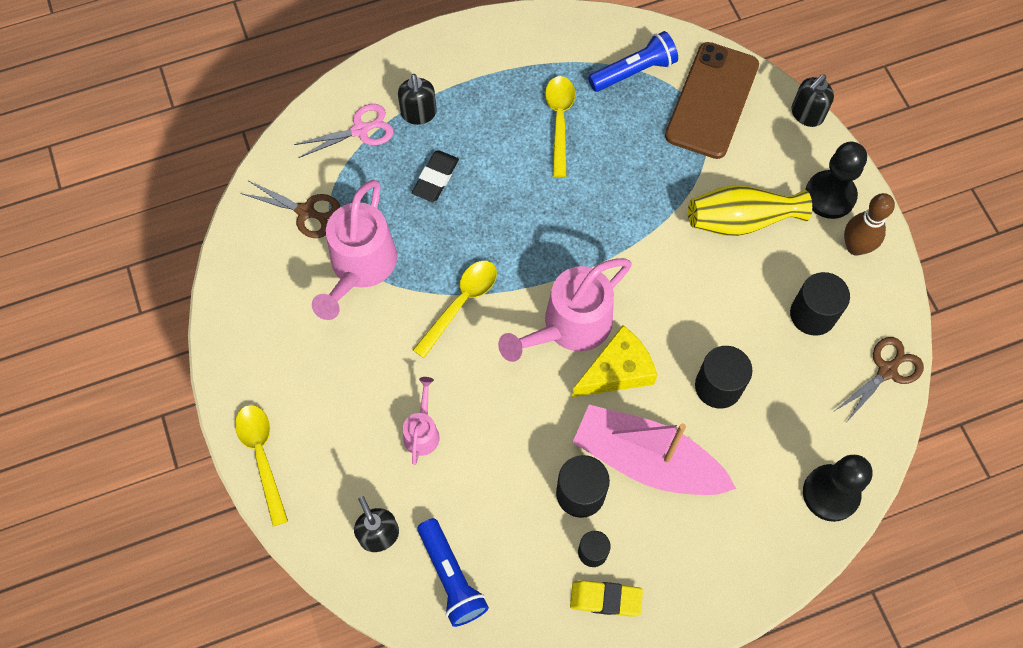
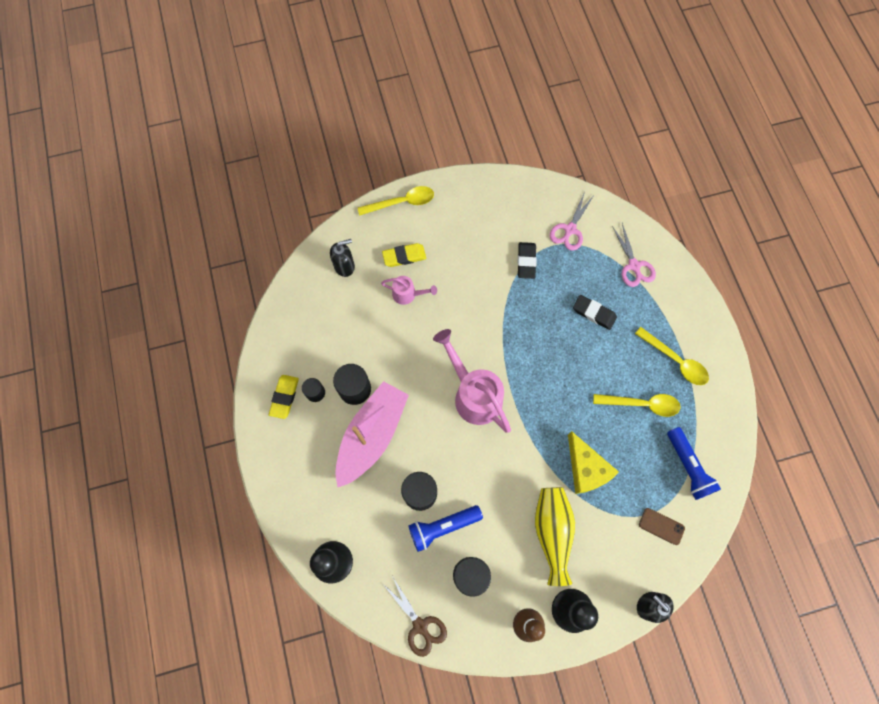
camera: 95 degrees right, 5 degrees up
brown scissors [241,181,340,238] -> pink scissors [550,192,595,251]
pink watering can [312,180,397,320] -> black eraser [518,242,537,279]
black soap dispenser [398,74,437,125] -> none
yellow spoon [413,261,497,358] -> yellow spoon moved to [635,327,709,385]
blue flashlight [418,518,489,627] -> blue flashlight moved to [408,505,483,552]
yellow cheese [572,325,657,397] -> yellow cheese moved to [568,431,619,494]
brown phone [665,42,759,159] -> brown phone [639,508,685,545], size x0.42
none -> yellow eraser [382,243,426,267]

